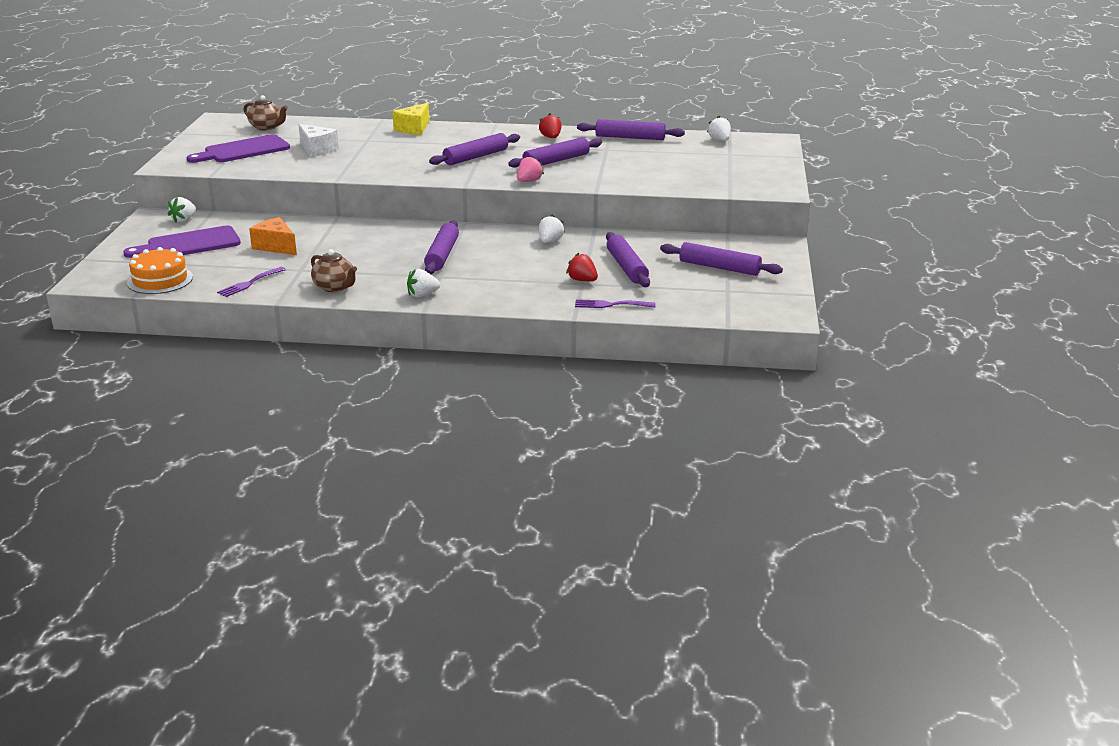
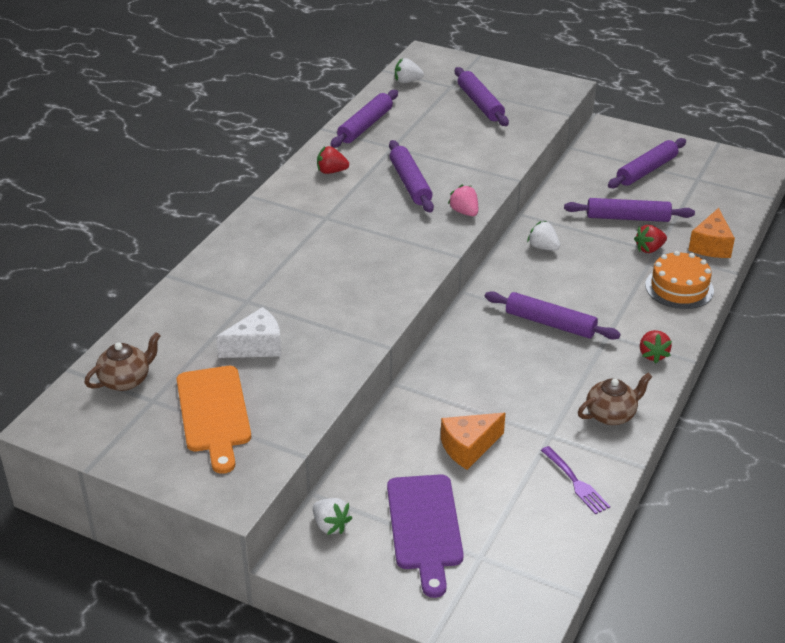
camera: 70 degrees left, 10 degrees up
orange cake [127,247,193,294] -> orange cake moved to [645,251,714,309]
purple cutting board [186,134,290,163] -> orange cutting board [177,366,251,474]
yellow cheese [392,103,429,135] -> none
white strawberry [407,269,440,297] -> red strawberry [640,330,672,364]
purple rolling pin [429,133,520,165] -> purple rolling pin moved to [455,67,509,126]
purple fork [575,299,656,308] -> orange cheese [688,208,735,258]

